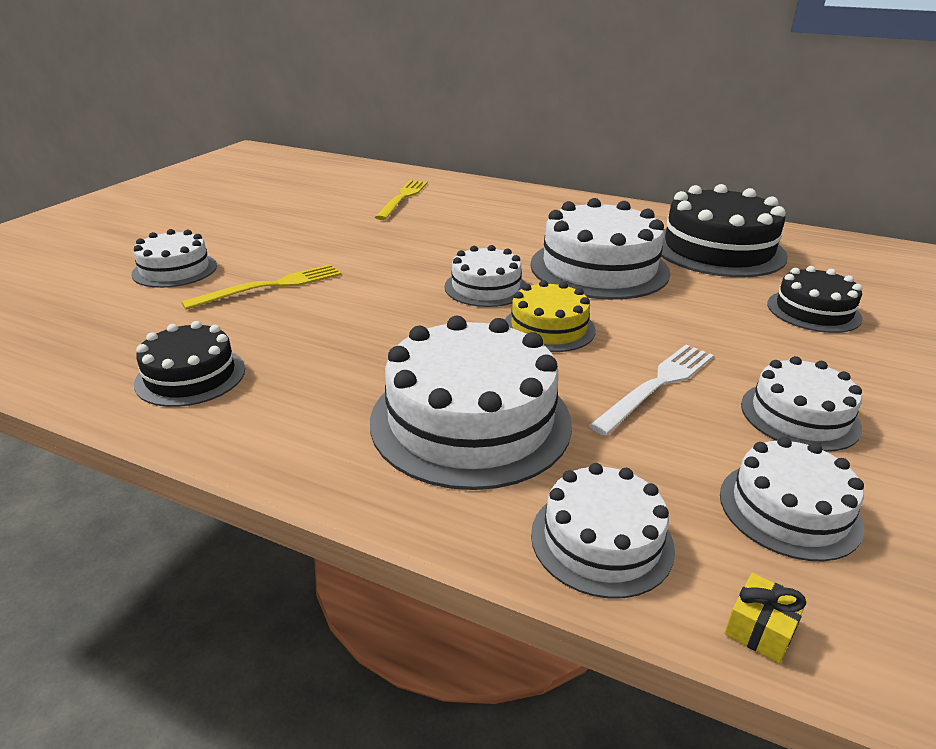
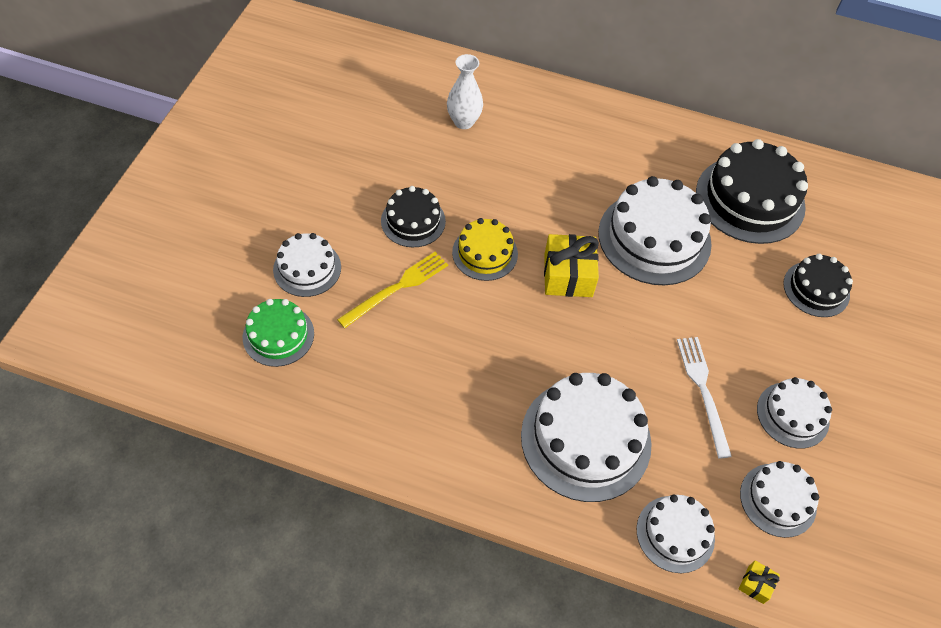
camera: 10 degrees left, 25 degrees up
black cake [134,321,245,407] -> black cake moved to [381,186,446,247]
yellow fork [375,180,428,220] -> white vase [447,54,483,129]
white cake [444,245,526,307] -> yellow gift [544,234,599,297]
yellow cake [505,280,596,352] -> yellow cake moved to [452,218,518,281]
white fork [589,344,714,436] -> white fork turned 45 degrees counterclockwise [677,337,732,459]
none -> green cake [243,299,314,367]

